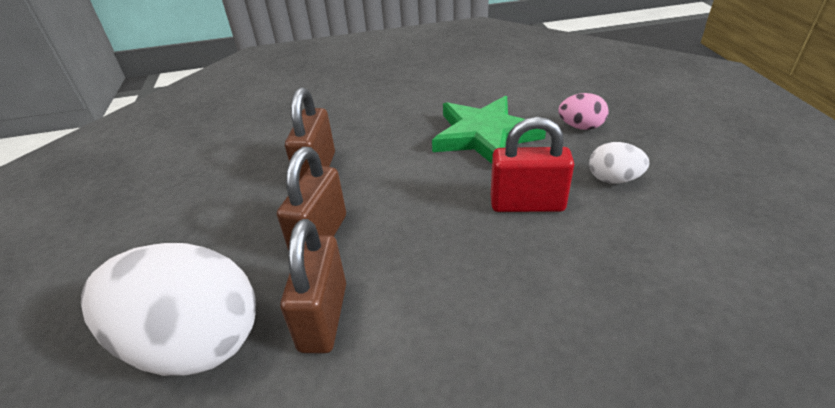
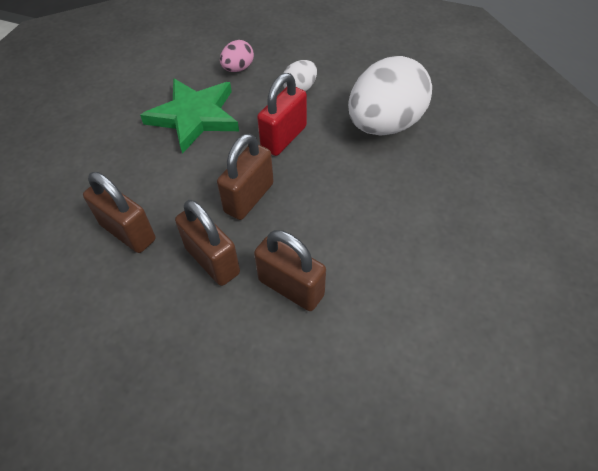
camera: 60 degrees left, 15 degrees up
white egg [81,243,256,376] -> white egg moved to [348,56,432,136]
none -> brown padlock [217,133,274,220]

